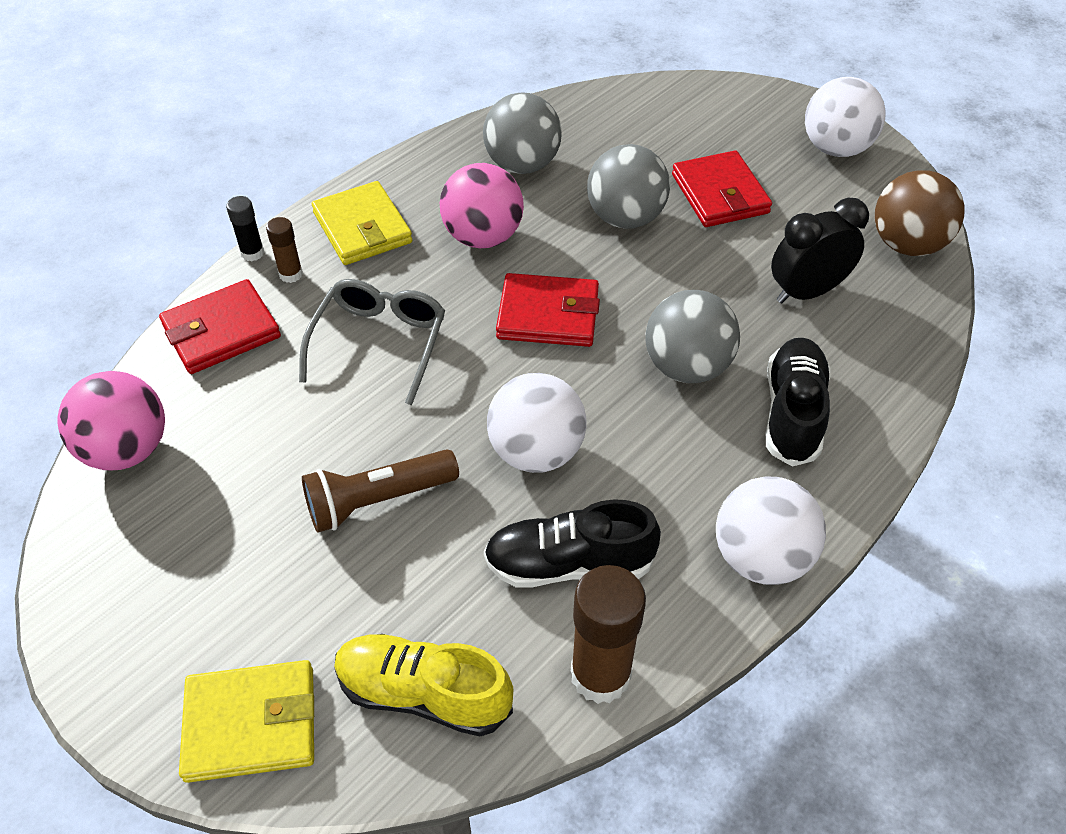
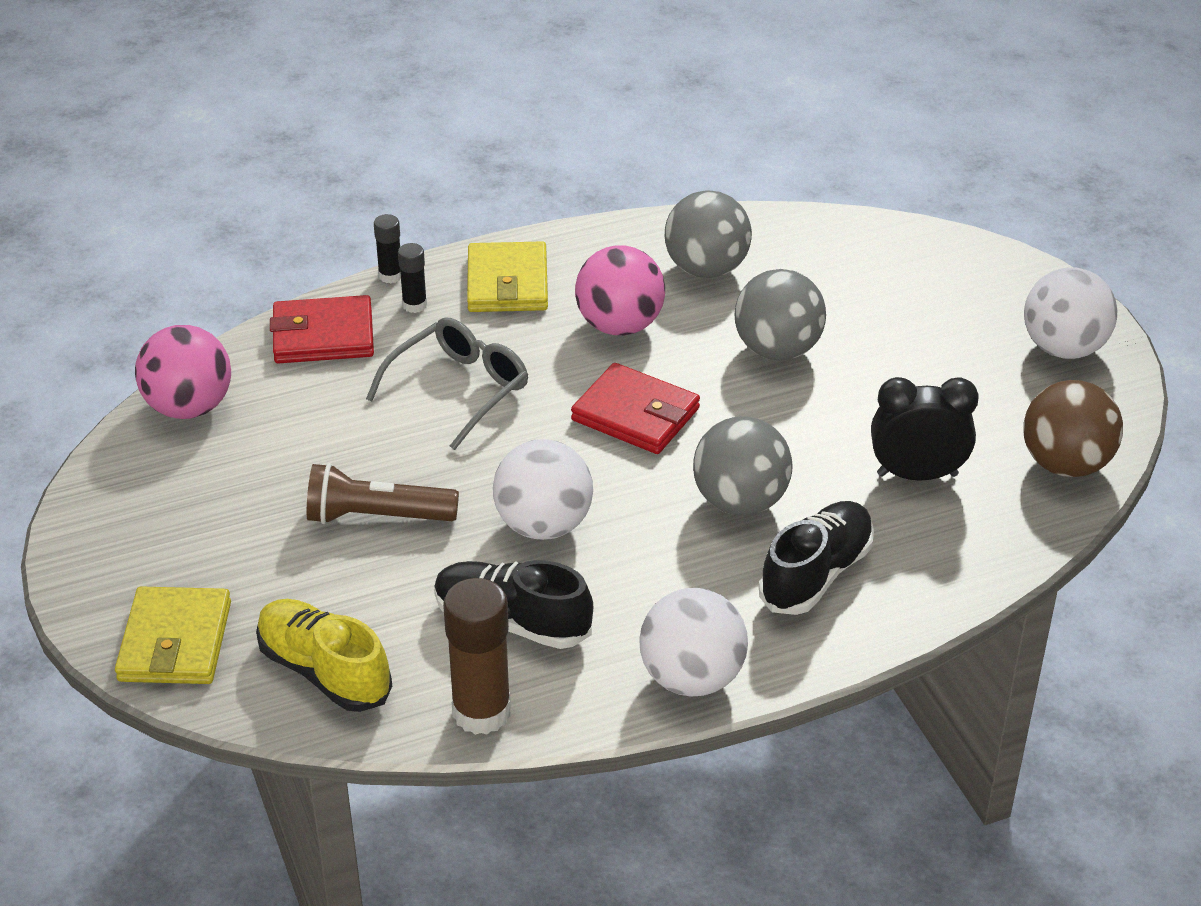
camera: 25 degrees right, 10 degrees down
yellow wallet [179,660,314,783] -> yellow wallet turned 75 degrees clockwise [115,587,231,684]
brown glue stick [266,217,303,283] -> black glue stick [398,243,427,313]
red wallet [672,151,772,227] -> none

